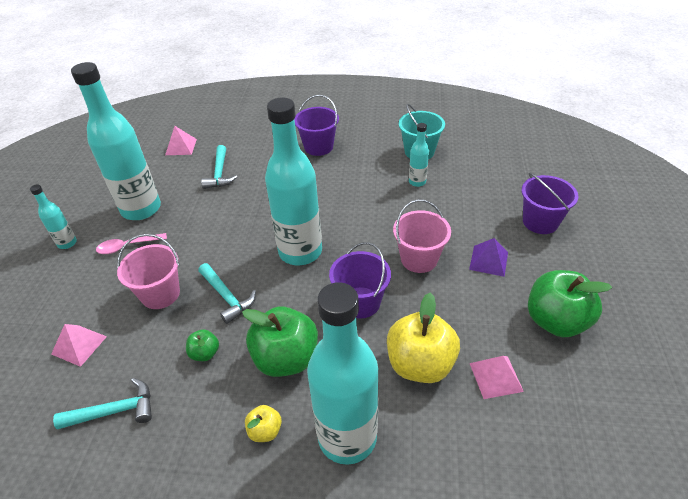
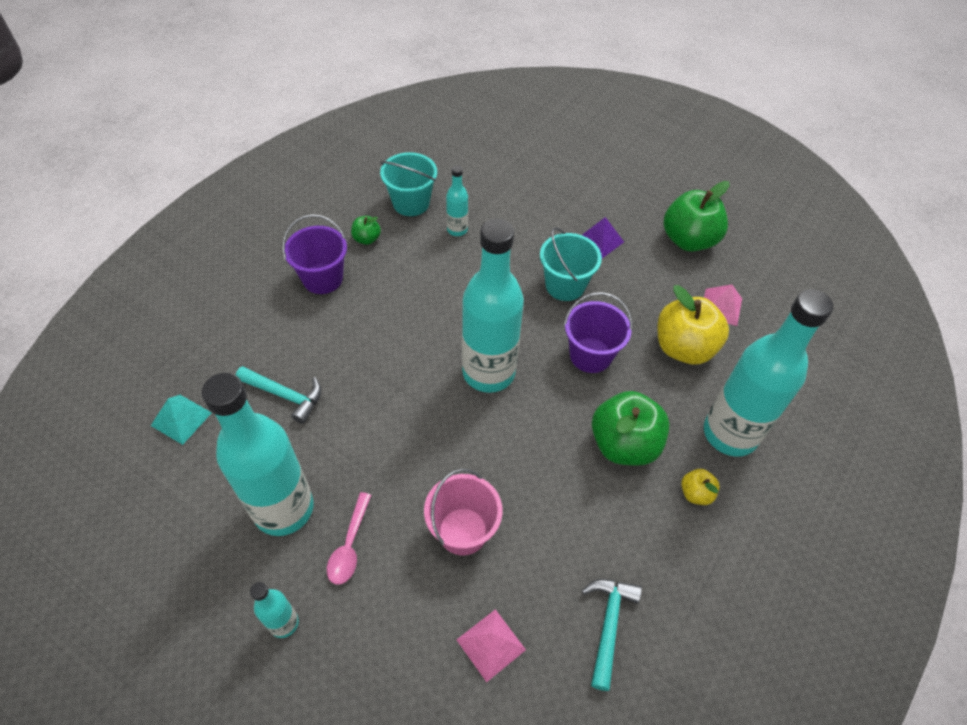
camera: 65 degrees left, 10 degrees up
pink pyramid [165,126,197,155] -> turquoise pyramid [151,395,212,445]
green apple [186,329,219,361] -> green apple moved to [351,216,381,245]
turquoise hammer [198,263,256,324] -> none
pink bucket [393,200,451,273] -> turquoise bucket [540,227,602,301]
purple bucket [522,173,578,234] -> none

